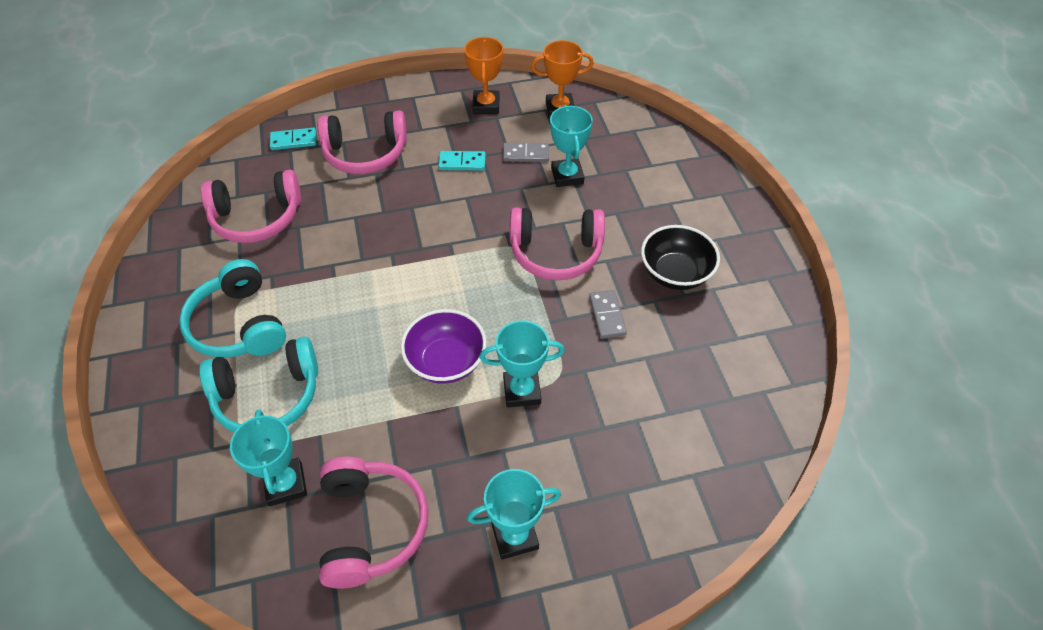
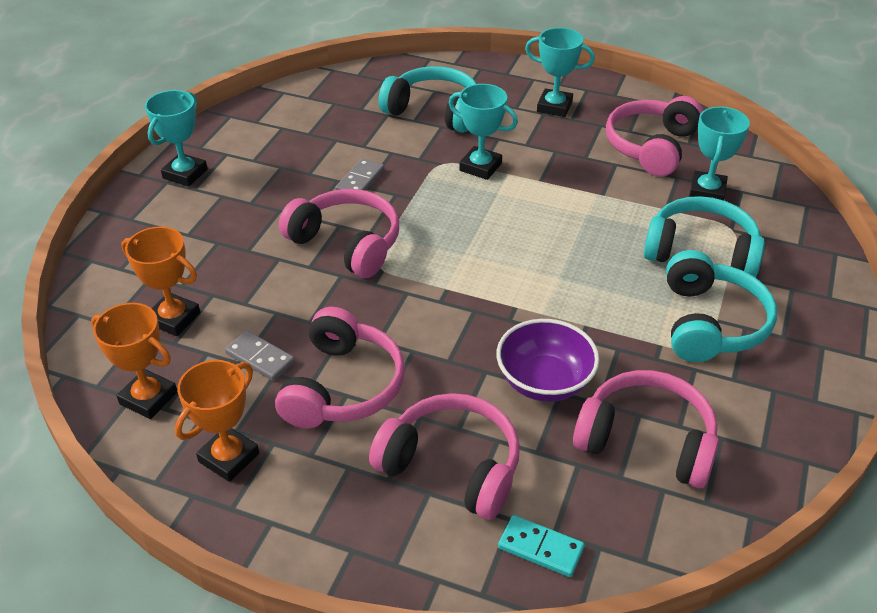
camera: 145 degrees left, 10 degrees down
purple bowl [401,309,487,384] -> purple bowl moved to [497,319,599,402]
turquoise domino [438,151,486,170] -> pink headphones [275,307,405,428]
turquoise trophy [550,105,593,187] -> turquoise trophy moved to [145,90,208,187]
black bowl [641,225,720,290] -> none
none -> orange trophy [121,227,200,336]
none -> turquoise headphones [378,66,476,133]

